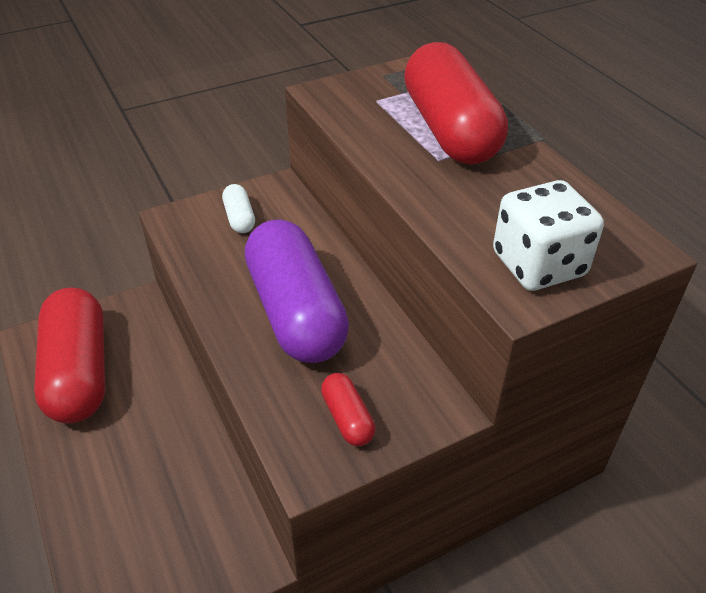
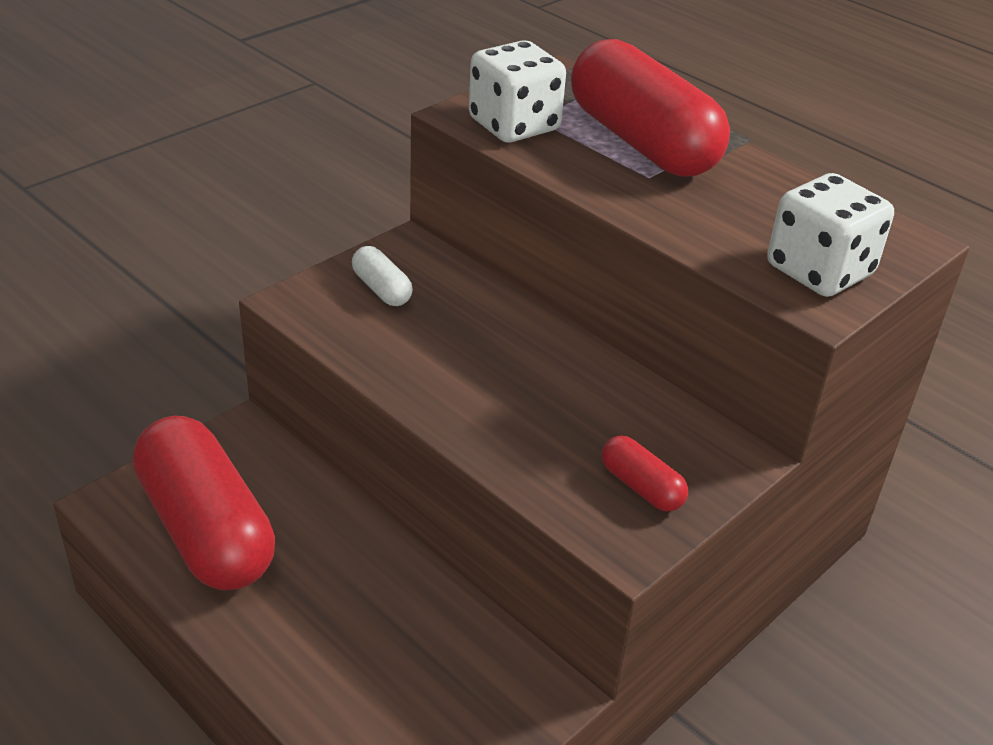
camera: 20 degrees left, 5 degrees down
purple capsule [245,219,349,363] -> none
none -> white dice [469,40,566,142]

